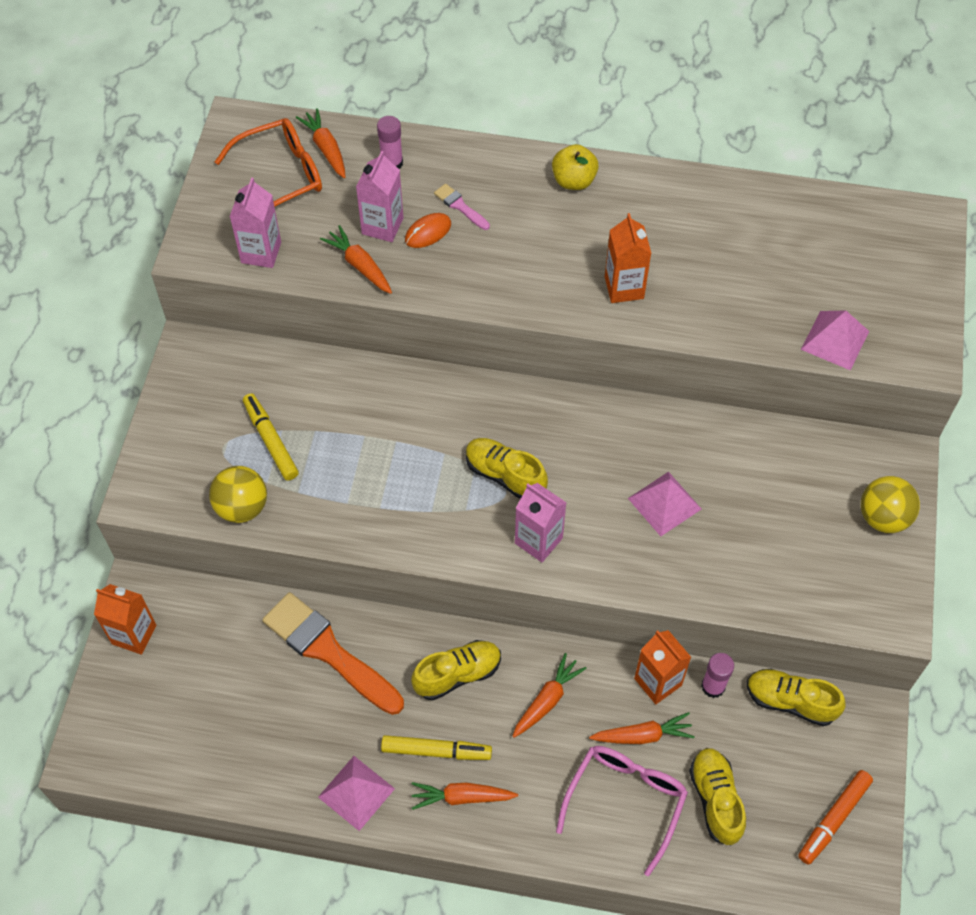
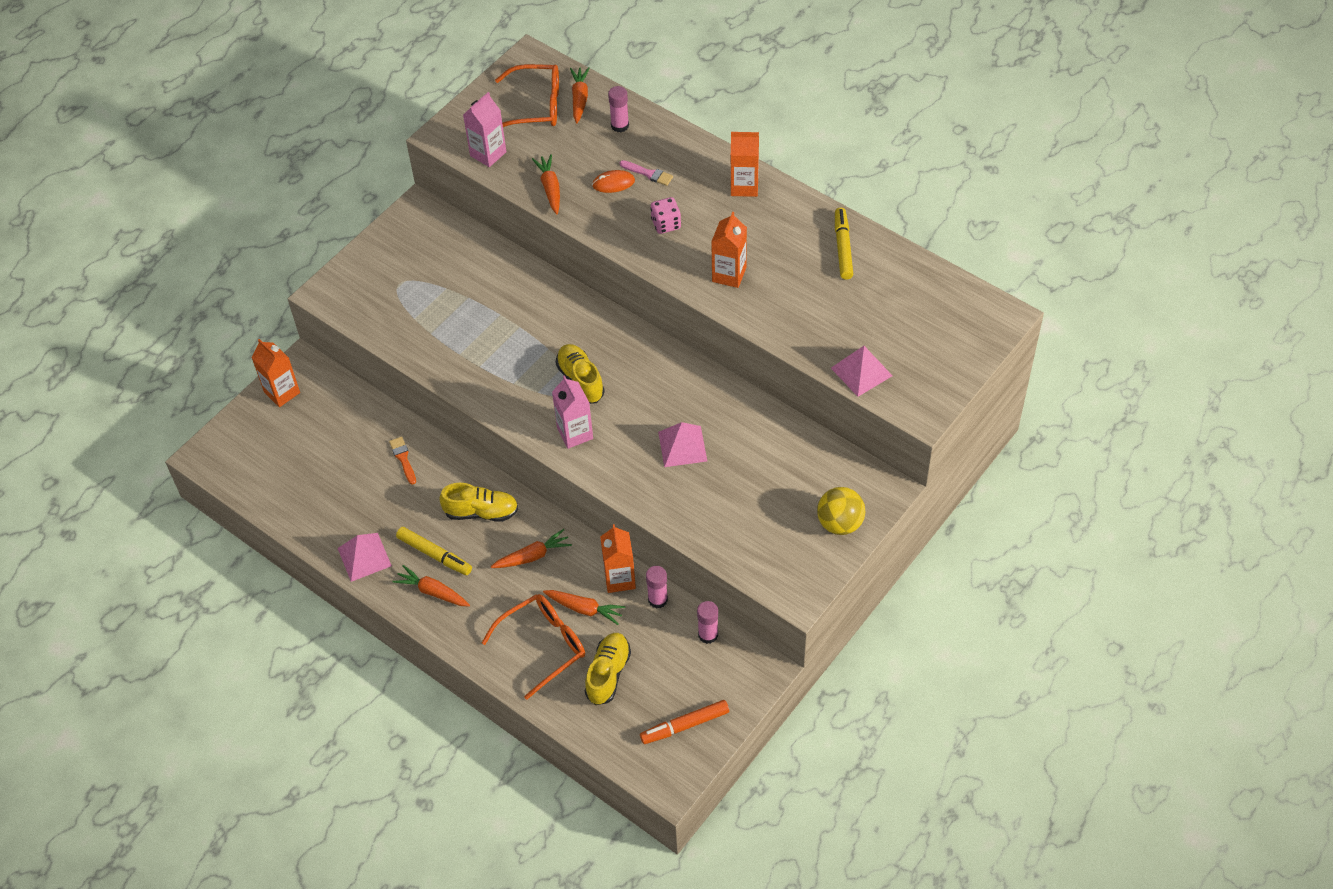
camera: 30 degrees right, 5 degrees down
yellow ball [209,466,267,523] -> none
yellow marker [243,393,299,481] -> yellow marker moved to [835,208,853,280]
orange brush [262,592,404,715] -> orange brush [389,437,416,485], size x0.43
pink carton [356,151,403,242] -> none
pink brush [434,184,490,230] -> pink brush turned 135 degrees clockwise [620,160,673,186]
yellow apple [552,144,599,190] -> orange carton [731,132,759,197]
pink glasses [556,746,688,876] -> orange glasses [482,594,585,700]
yellow shoe [747,669,845,726] -> pink glue stick [697,601,718,644]
none -> pink dice [651,197,681,234]

